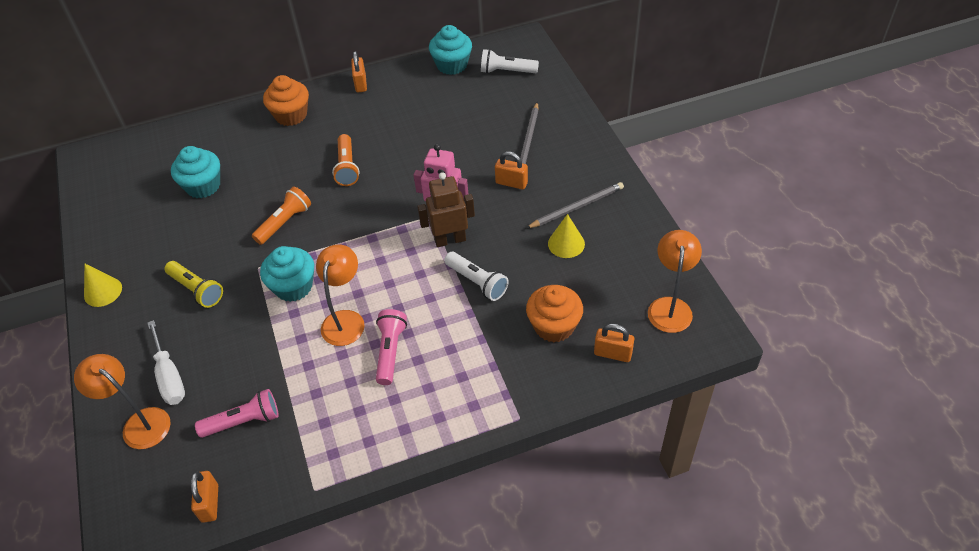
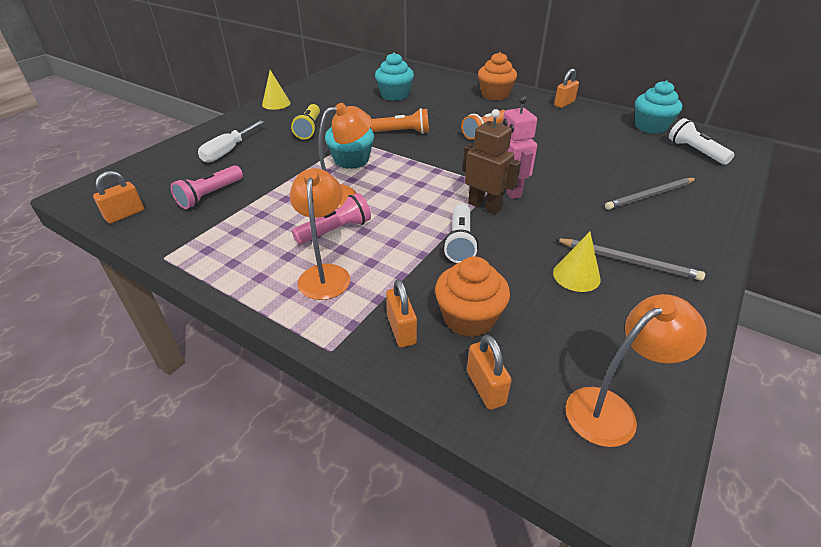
camera: 50 degrees right, 10 degrees down
orange lamp [74,354,171,449] -> orange lamp moved to [290,168,350,300]
pink flashlight [195,389,279,438] -> pink flashlight turned 90 degrees clockwise [171,166,243,209]
orange padlock [495,151,528,189] -> orange padlock moved to [386,279,417,347]

